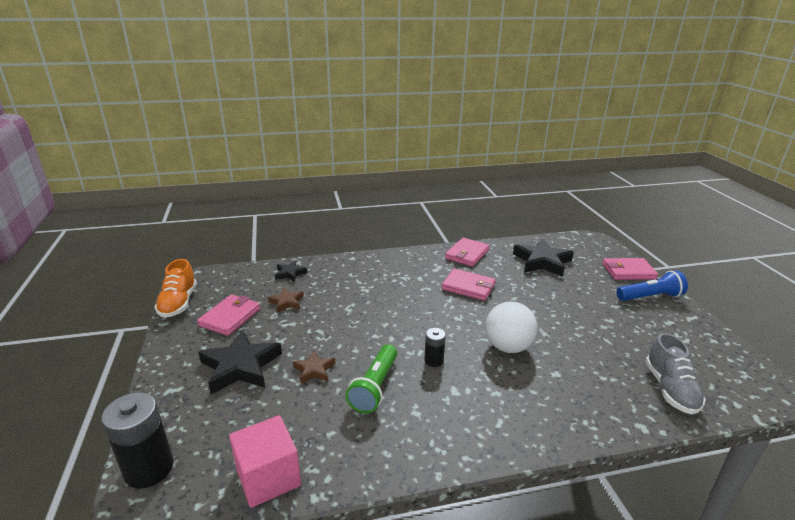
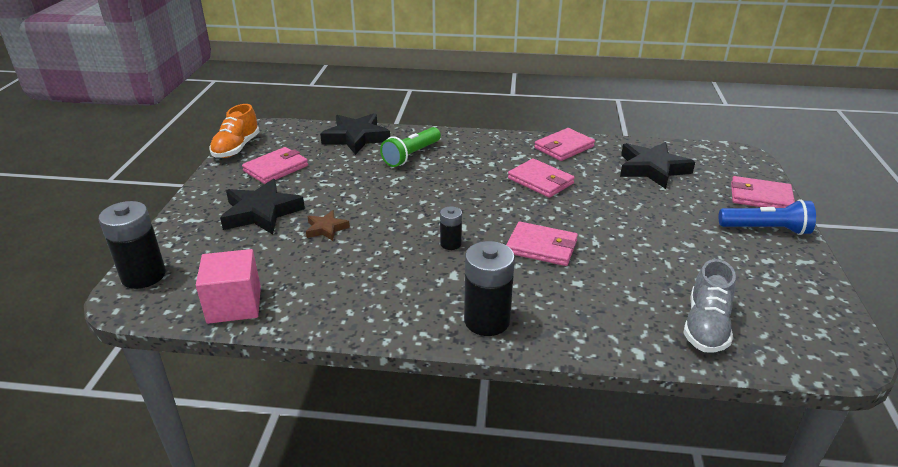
camera: 20 degrees right, 5 degrees up
brown star [268,288,304,313] -> none
black star [275,261,307,282] -> black star [320,113,390,155], size x1.91
green flashlight [346,344,397,413] -> green flashlight moved to [380,127,441,167]
white ball [485,301,538,353] -> pink wallet [506,222,578,266]
none -> black battery [464,241,515,336]

